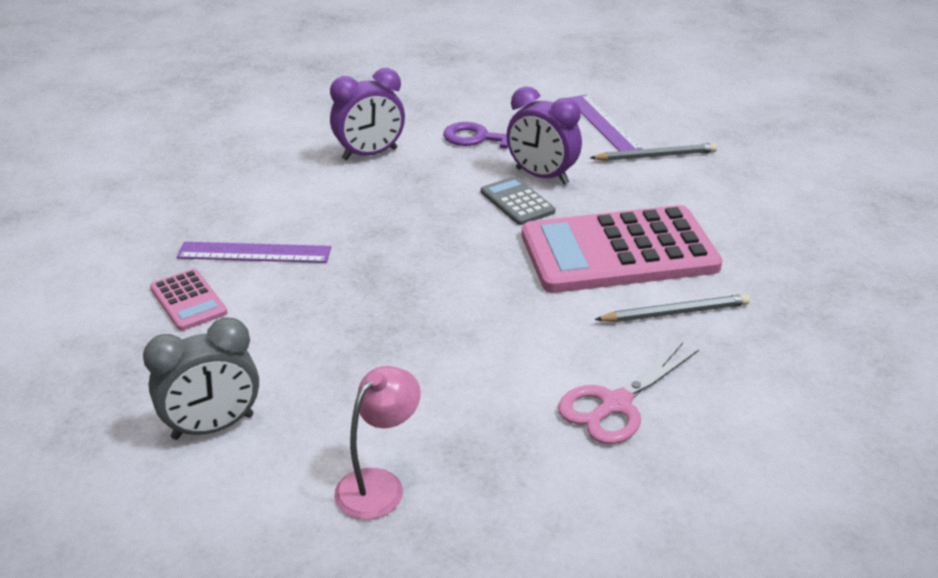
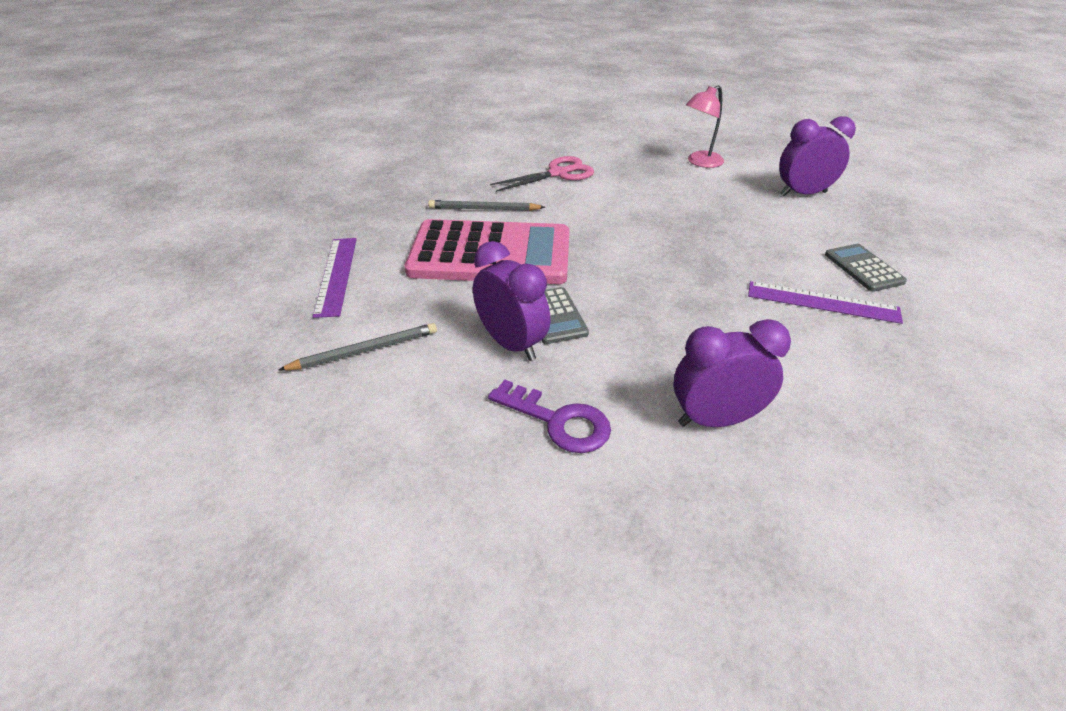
camera: 165 degrees left, 5 degrees up
grey clock [143,317,259,440] -> purple clock [779,116,856,196]
pink calculator [150,269,227,331] -> grey calculator [825,244,907,292]
purple ruler [569,94,643,151] -> purple ruler moved to [313,238,357,318]
grey pencil [590,143,717,161] -> grey pencil turned 150 degrees clockwise [278,323,437,371]

